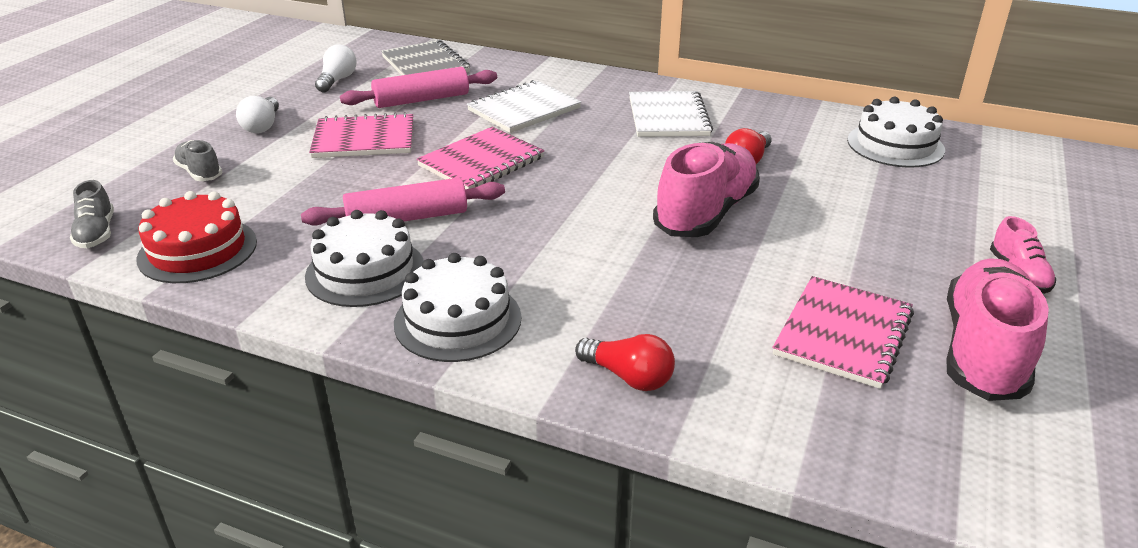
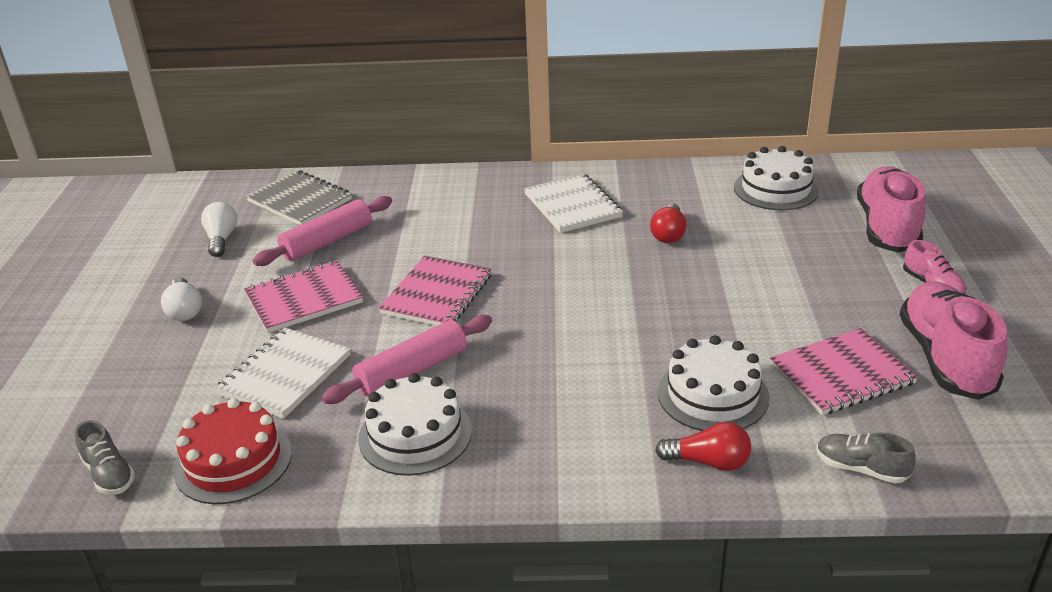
camera: 20 degrees left, 0 degrees up
grey shoe [173,140,222,181] -> grey shoe moved to [817,432,916,484]
white cake [394,253,521,362] -> white cake moved to [658,335,769,431]
white notebook [467,80,581,133] -> white notebook moved to [214,328,351,419]
pink shoe [653,142,760,237] -> pink shoe moved to [857,166,926,253]
pink notebook [773,276,914,389] -> pink notebook turned 60 degrees clockwise [769,328,918,415]

